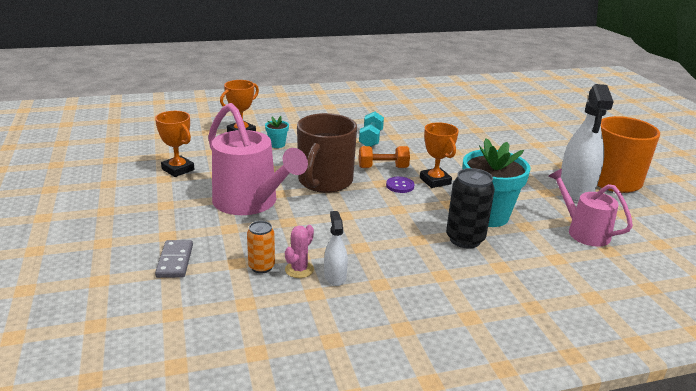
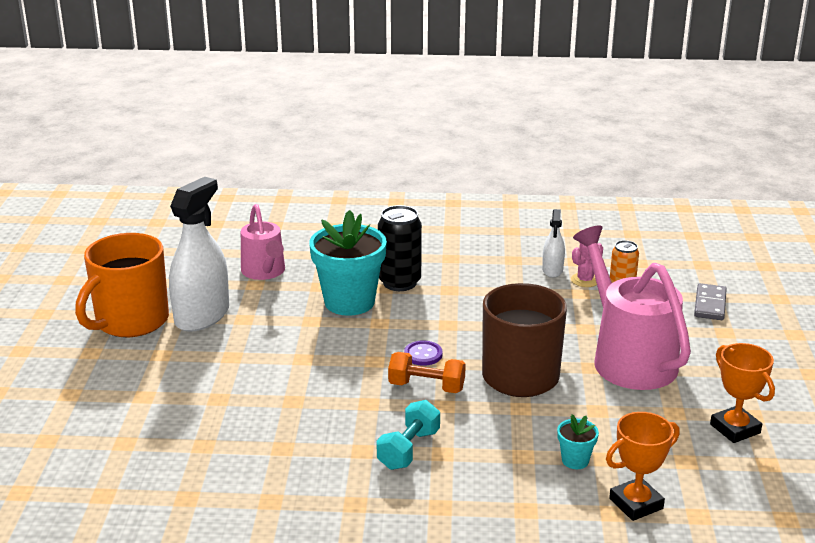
camera: 160 degrees left, 0 degrees up
orange trophy [420,122,459,188] -> none

